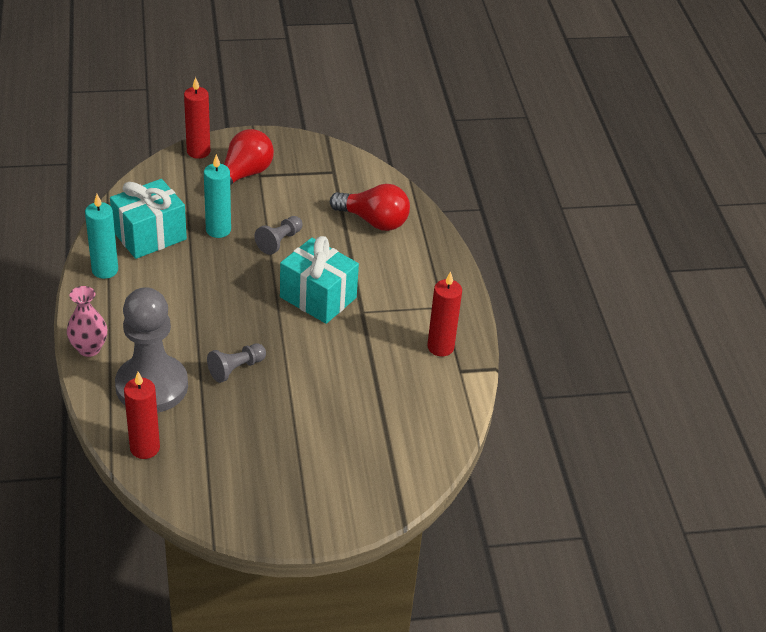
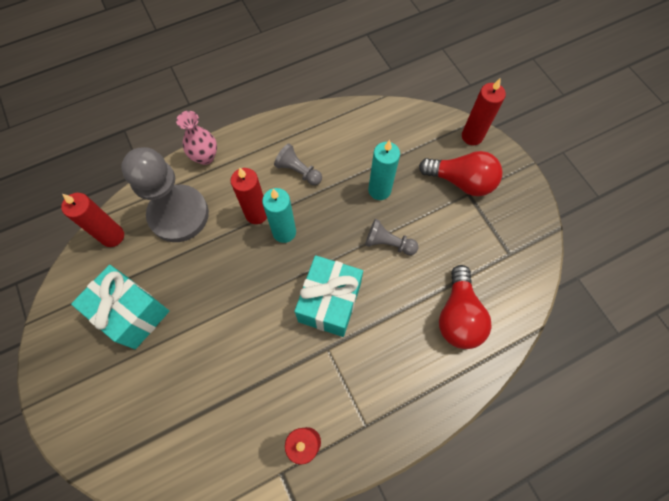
camera: 75 degrees right, 25 degrees up
turquoise candle [85,194,118,279] -> turquoise candle moved to [262,188,296,243]
turquoise gift [110,179,187,259] -> turquoise gift moved to [71,265,169,349]
grey pawn [207,343,266,383] -> grey pawn moved to [274,144,322,185]
none -> red candle [231,168,267,224]

